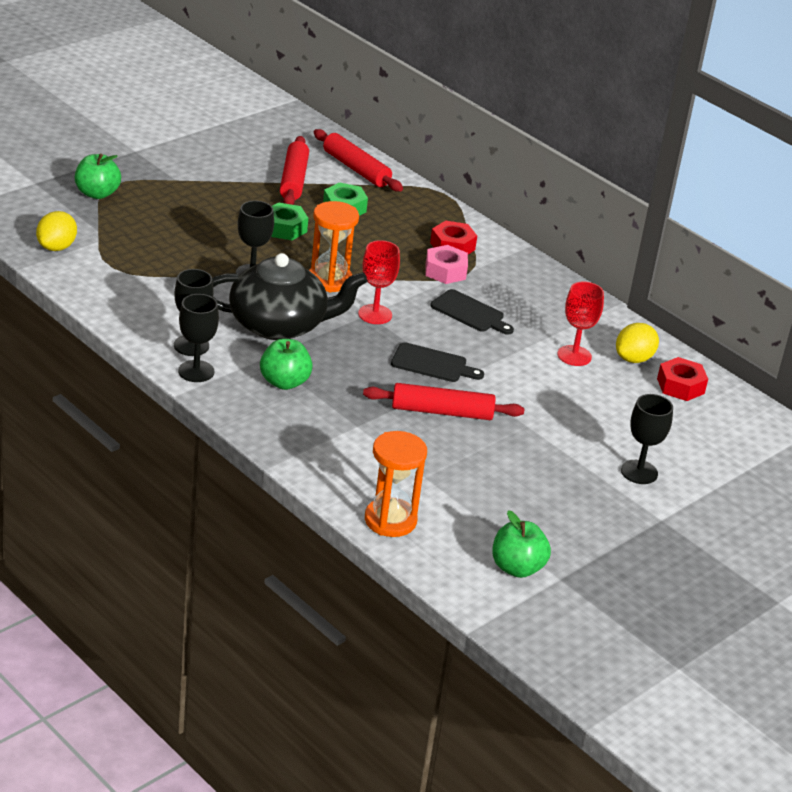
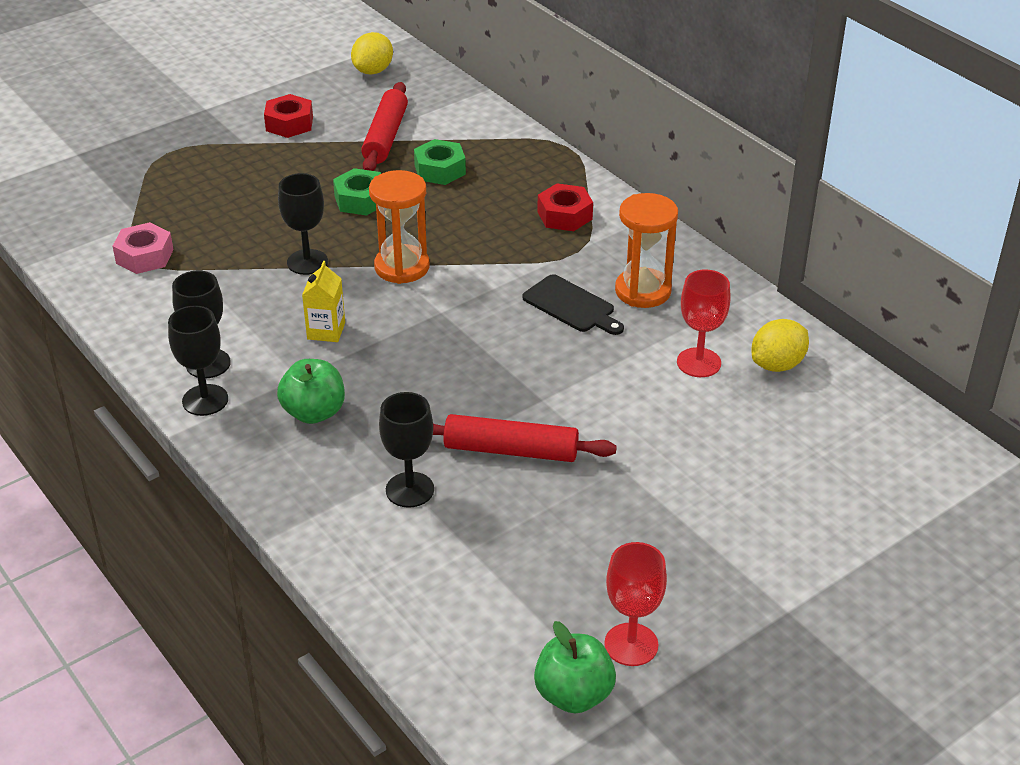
camera: 10 degrees right, 5 degrees up
yellow lemon [36,211,77,251] -> yellow lemon moved to [351,32,393,75]
green apple [75,154,121,199] -> none
black teapot [212,253,367,340] -> yellow carton [302,261,345,342]
red rolling pin [314,129,403,192] -> none
red goblet [358,240,400,324] -> red goblet moved to [604,542,667,666]
orange hourglass [365,431,427,537] -> orange hourglass moved to [615,193,678,308]
black cutting board [391,342,484,382] -> none
pink nut [426,245,468,284] -> pink nut moved to [112,222,174,274]
black goblet [621,394,673,484] -> black goblet moved to [379,392,434,508]
red nut [657,357,708,401] -> red nut moved to [264,94,313,138]

